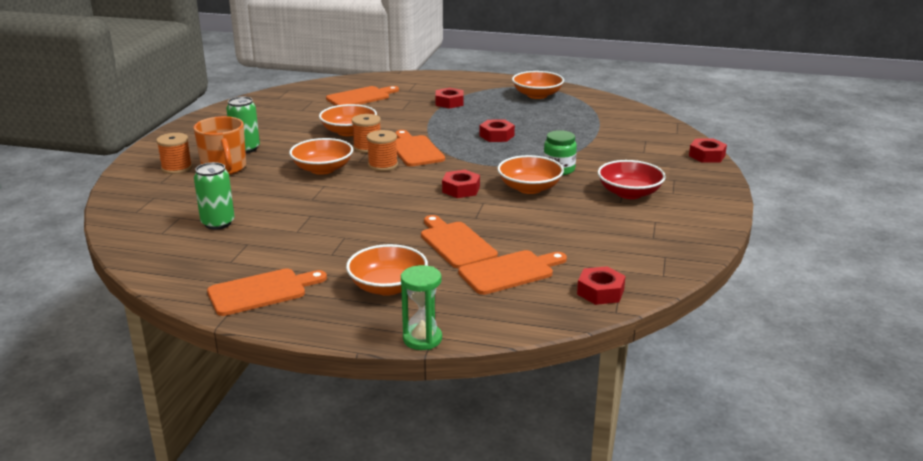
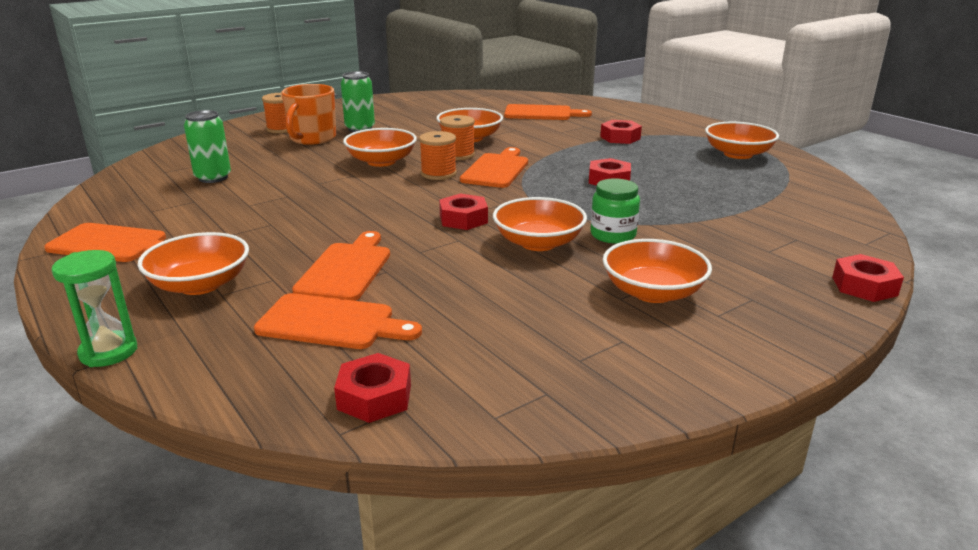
camera: 40 degrees right, 0 degrees up
red bowl [598,160,666,199] -> orange bowl [603,239,712,303]

